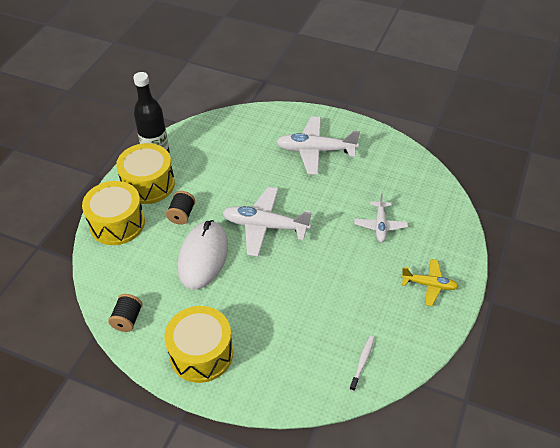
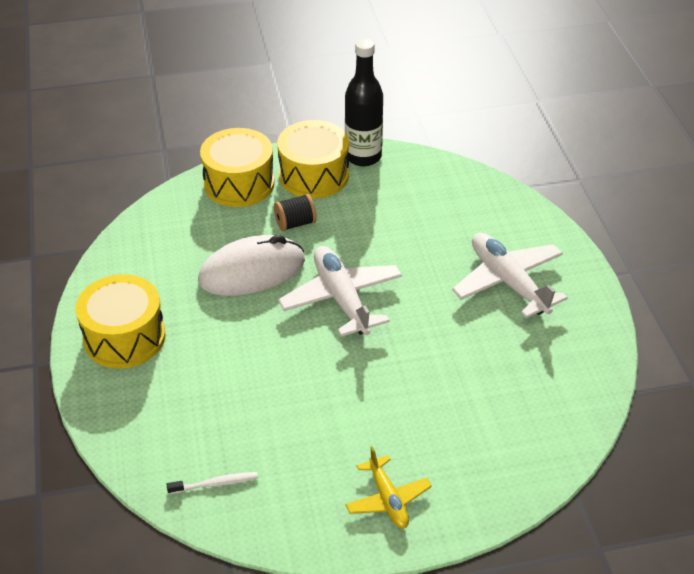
camera: 55 degrees right, 5 degrees down
black spool [108,294,143,332] -> none
white plane [354,193,408,242] -> none

